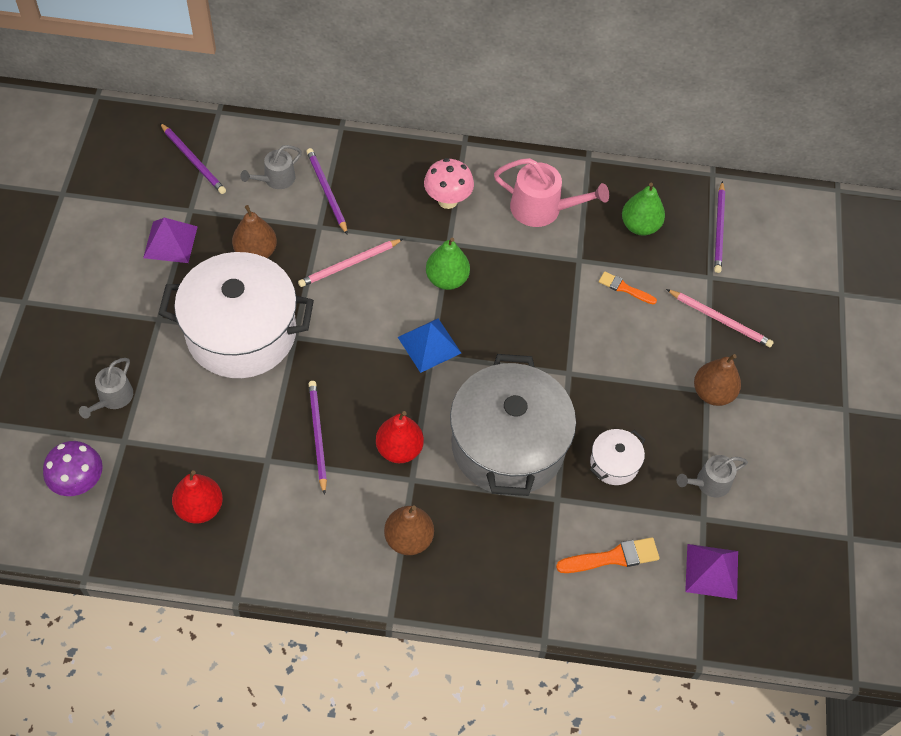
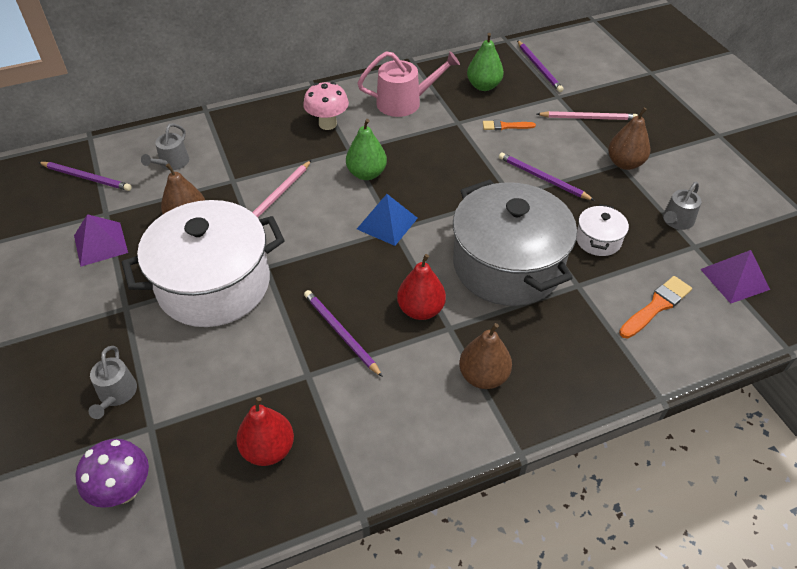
camera: 25 degrees left, 10 degrees down
purple pencil [306,148,348,235] -> purple pencil moved to [499,152,595,201]

